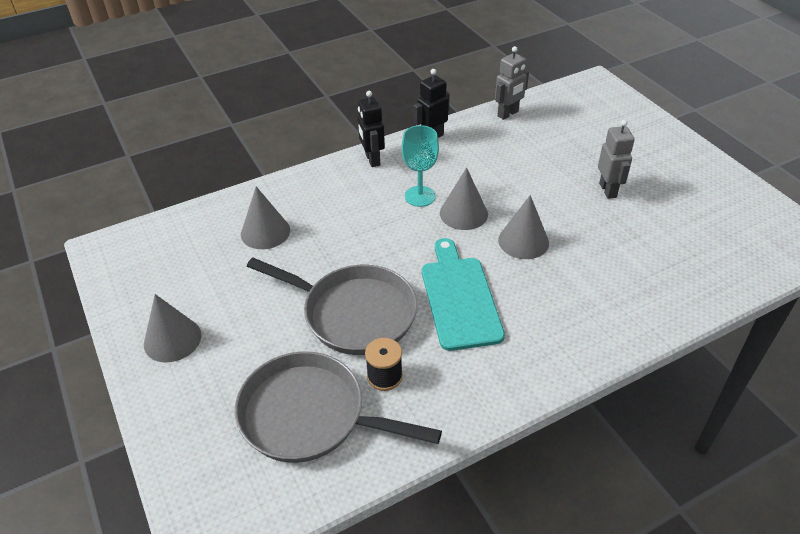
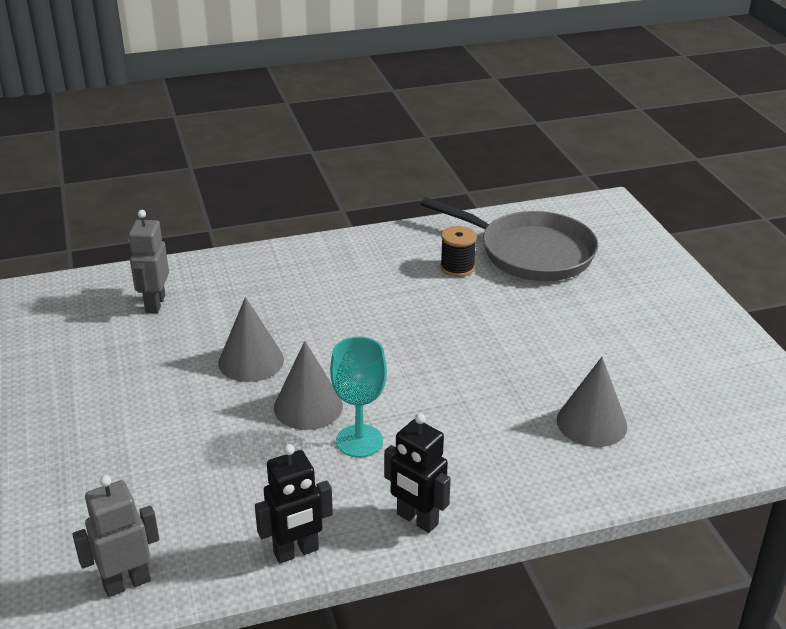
camera: 170 degrees left, 10 degrees down
grey cone [144,294,201,363] -> none
grey pan [247,258,417,355] -> none
black robot [358,91,385,167] -> black robot turned 135 degrees clockwise [384,413,451,533]
turquoise cutting board [422,238,505,351] -> none
grey robot [598,120,635,199] -> grey robot moved to [128,210,169,313]

